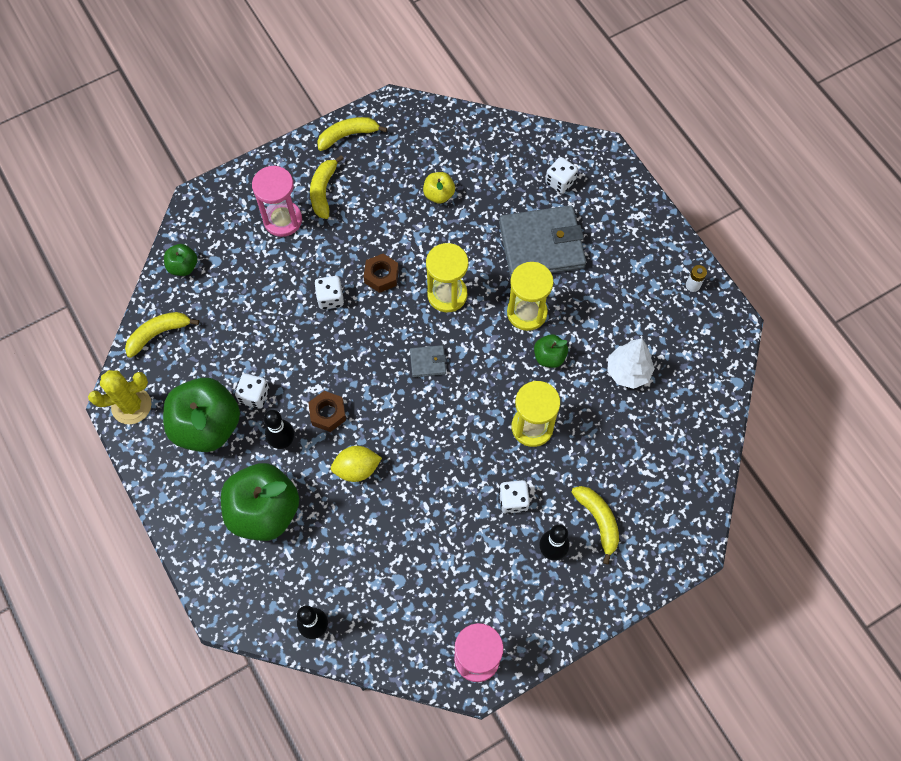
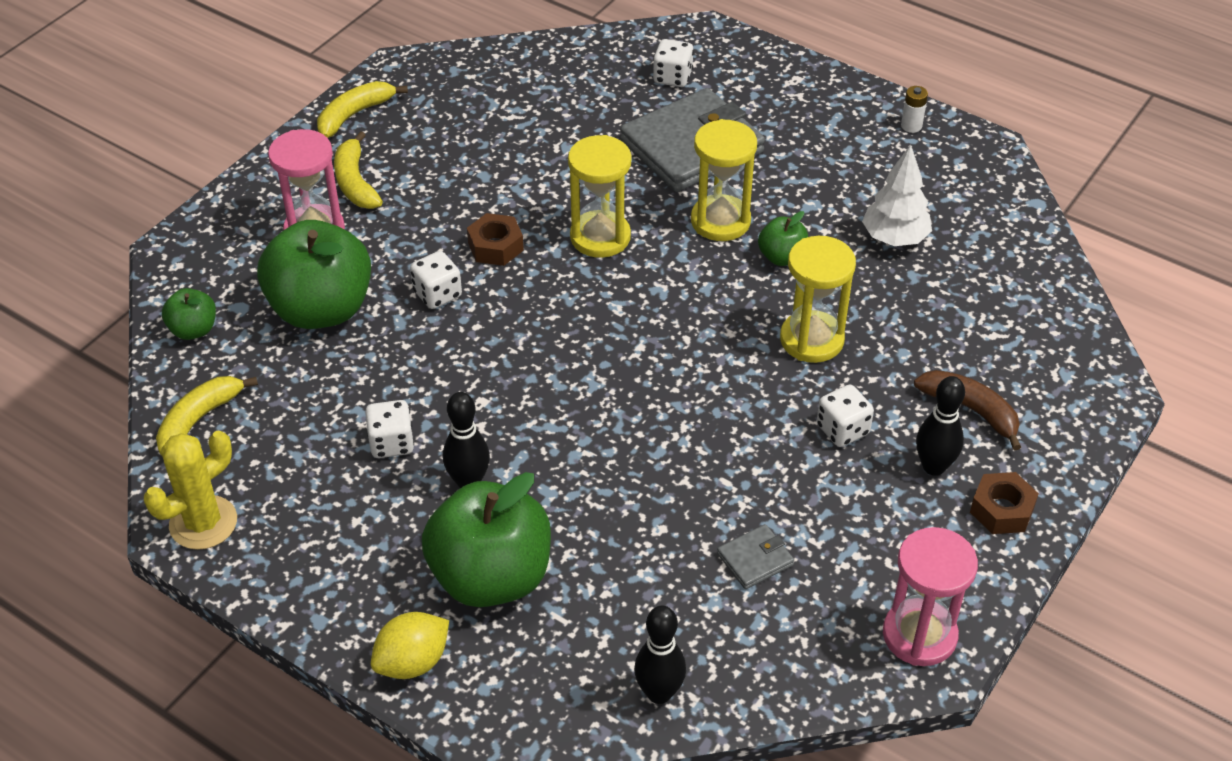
camera: 25 degrees left, 20 degrees down
green apple [163,378,240,452] -> green apple moved to [257,220,371,329]
brown nut [308,391,346,432] -> brown nut moved to [970,472,1039,534]
yellow lemon [331,446,382,482] -> yellow lemon moved to [371,612,449,679]
grey wallet [410,345,446,377] -> grey wallet moved to [717,524,794,589]
yellow apple [423,172,455,204] -> none
yellow banana [571,486,619,564] -> brown banana [914,370,1021,450]

